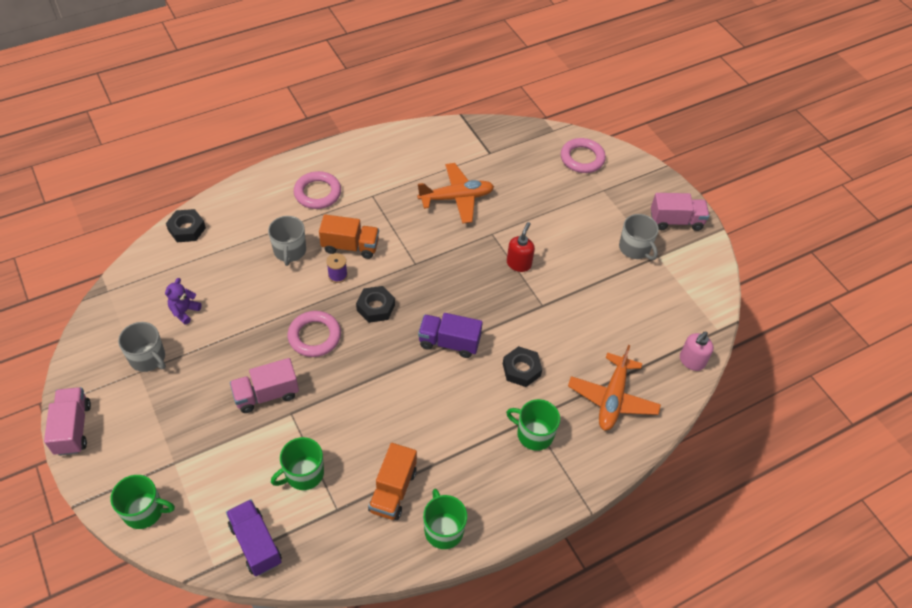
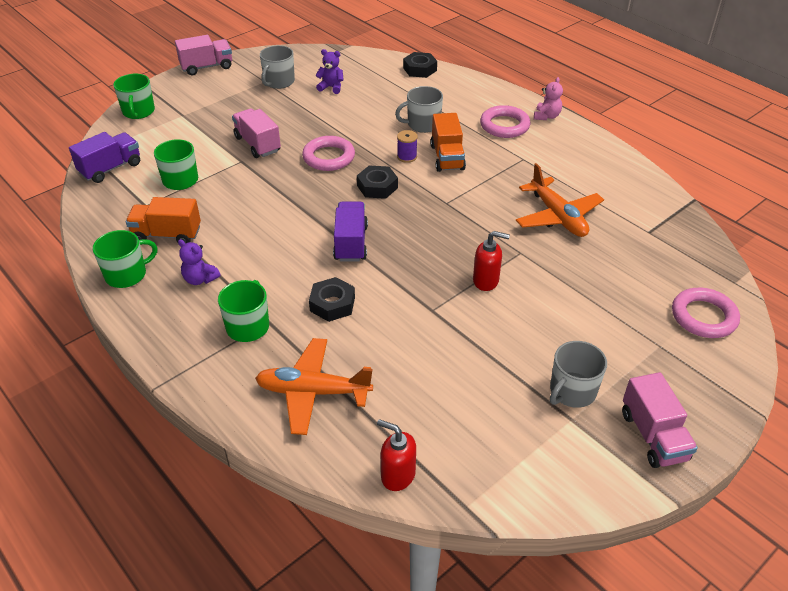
camera: 80 degrees right, 10 degrees down
pink soap dispenser [680,331,714,371] -> red soap dispenser [377,419,416,491]
none -> purple teddy bear [178,239,221,285]
none -> pink teddy bear [534,77,563,120]

